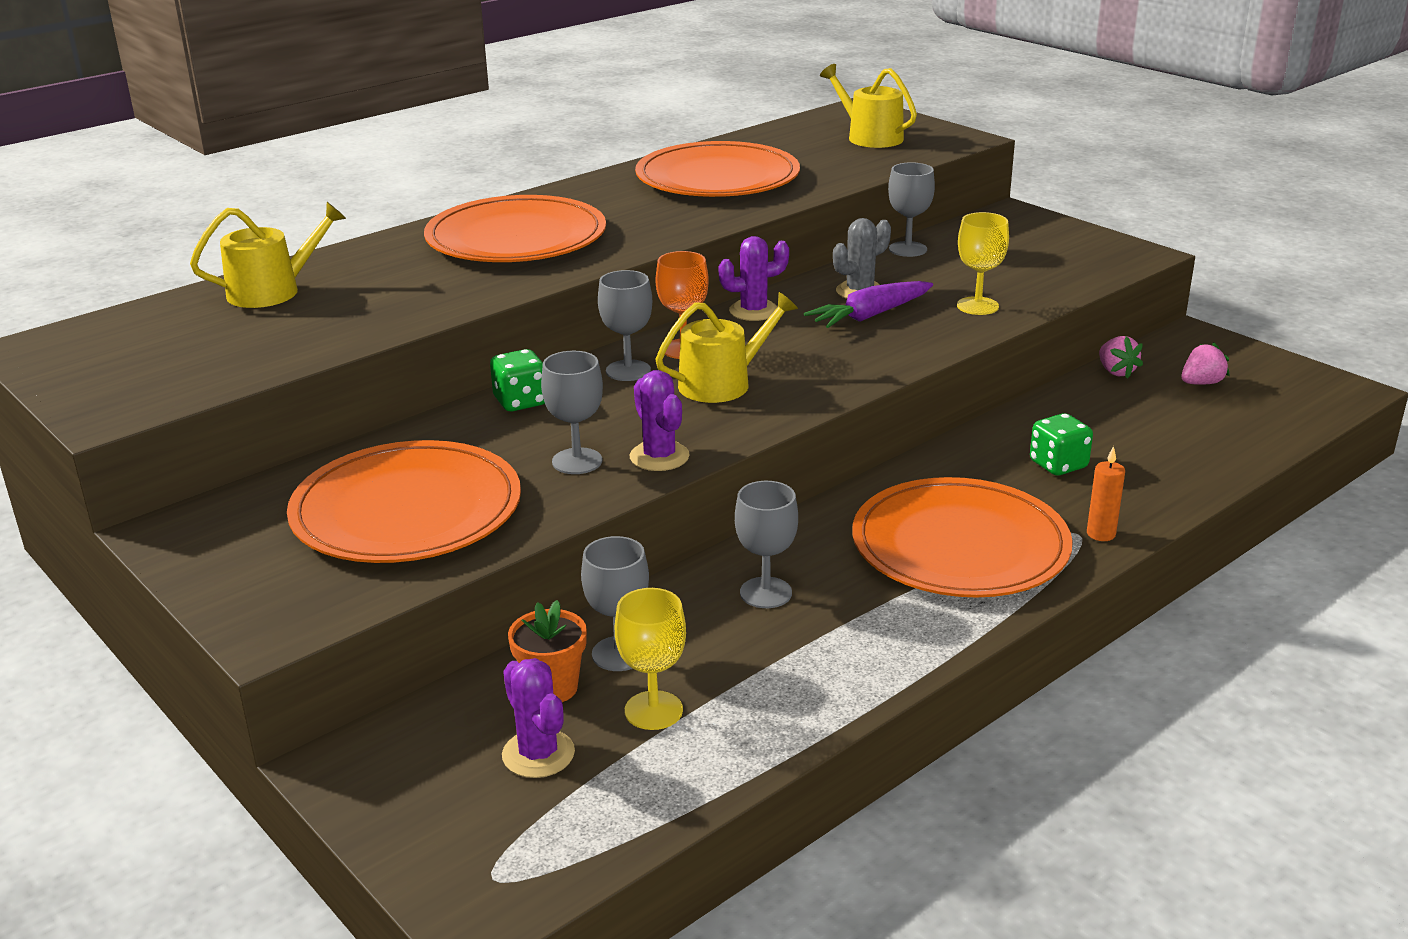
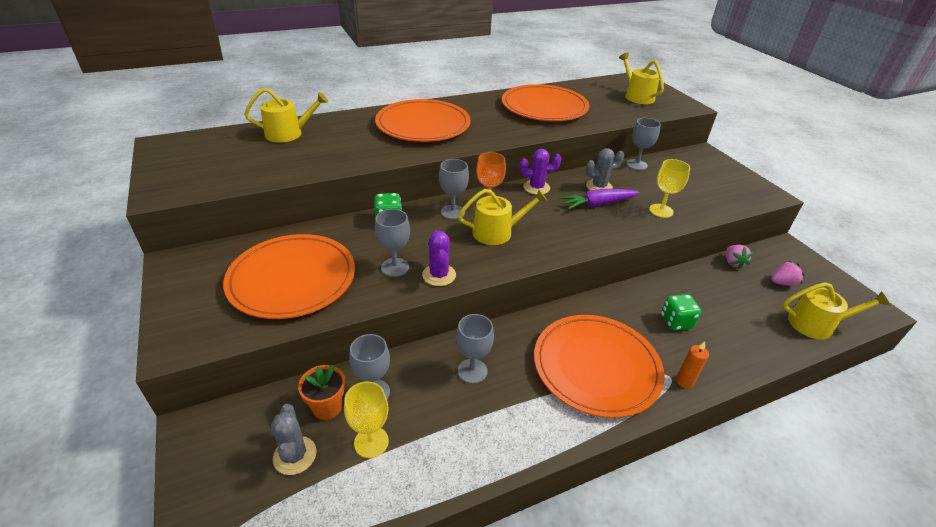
camera: 15 degrees right, 10 degrees up
purple cactus [502,658,575,778] -> grey cactus [271,404,317,475]
none -> yellow watering can [783,282,890,339]

